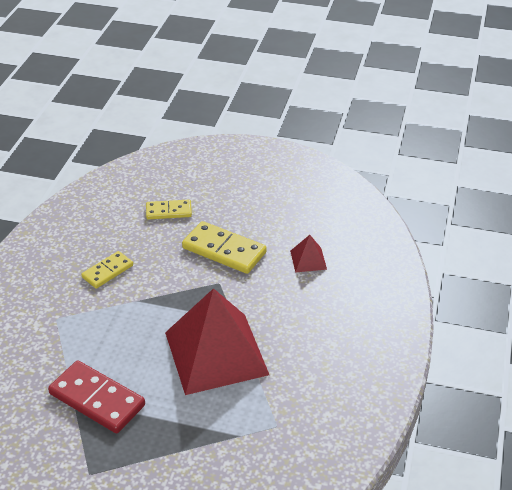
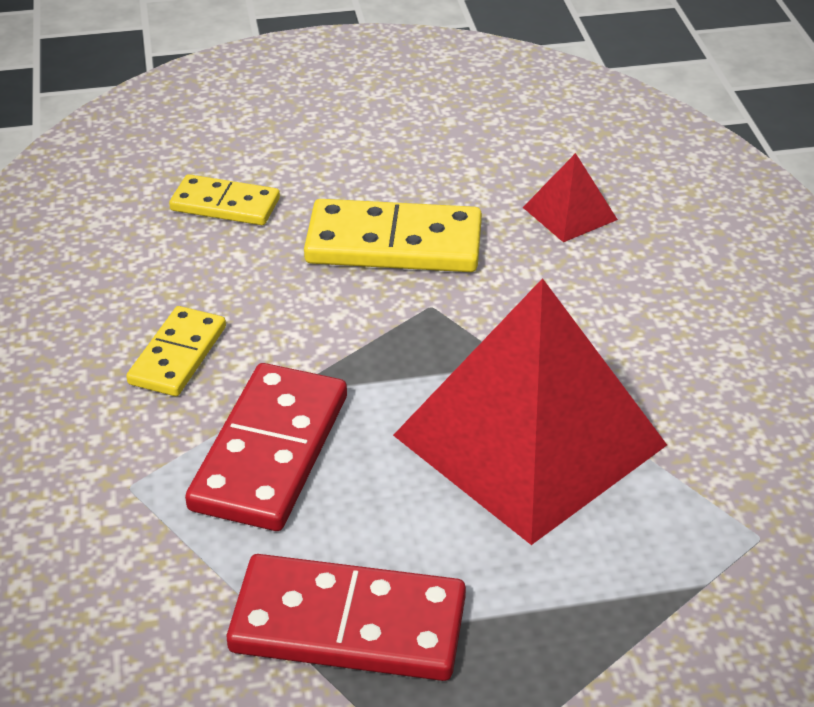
camera: 25 degrees left, 0 degrees up
yellow domino [146,199,192,219] -> yellow domino turned 45 degrees clockwise [169,174,280,225]
none -> red domino [185,363,347,531]

